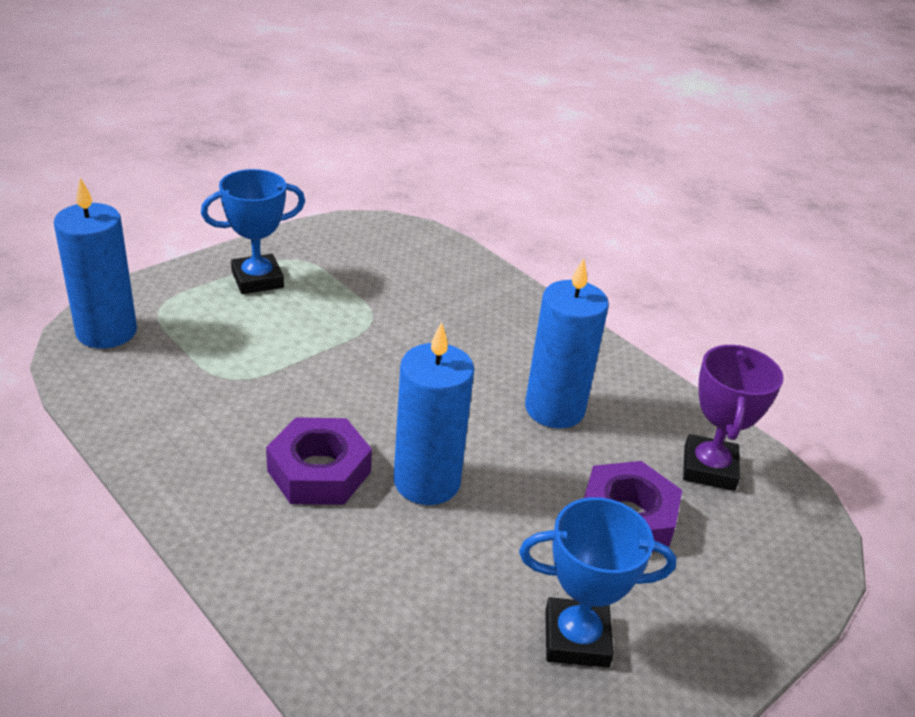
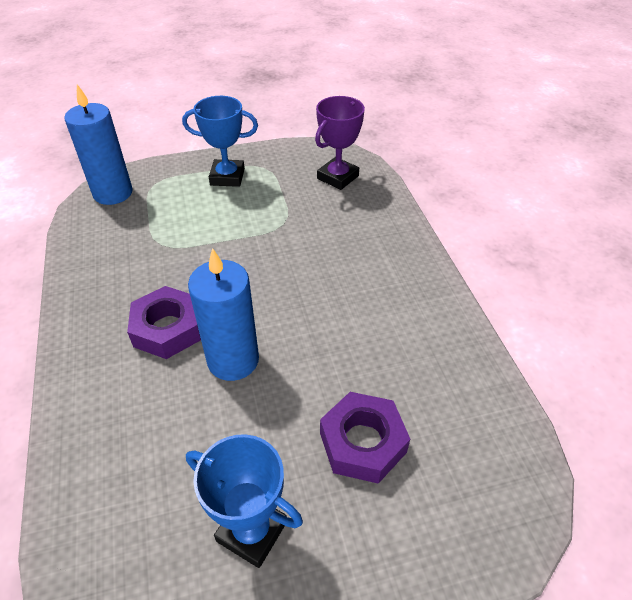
camera: 30 degrees right, 10 degrees up
blue candle [525,258,609,429] -> none
purple trophy [683,345,783,491] -> purple trophy moved to [315,96,365,190]

